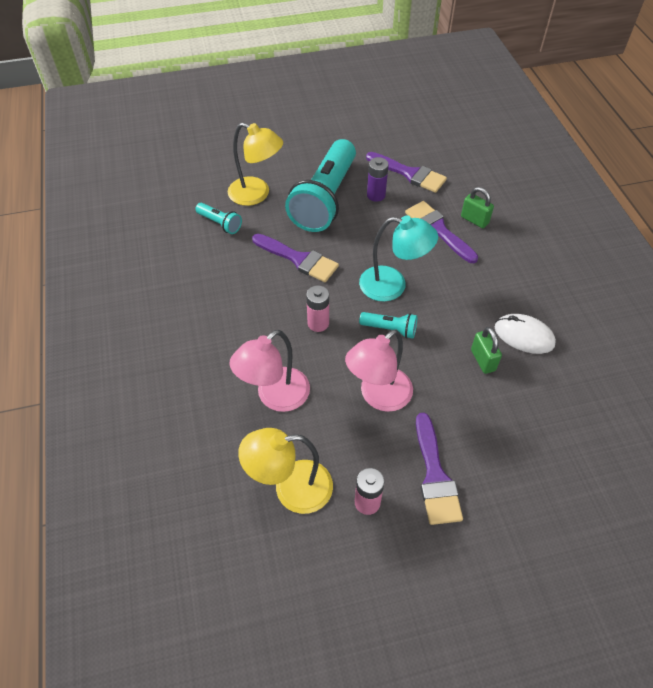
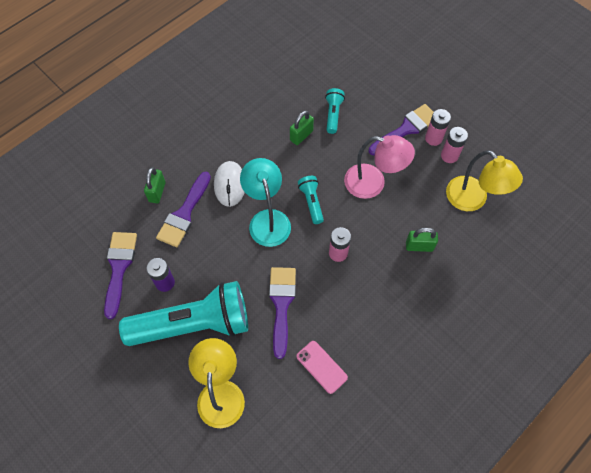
camera: 120 degrees left, 10 degrees up
turquoise flashlight [195,203,242,234] -> turquoise flashlight moved to [325,88,345,134]
pink lamp [229,330,310,412] -> green padlock [406,228,438,252]
white mouse [495,314,556,354] -> white mouse moved to [214,161,245,207]
none -> pink phone [296,341,348,394]
none -> pink battery [425,109,451,146]

